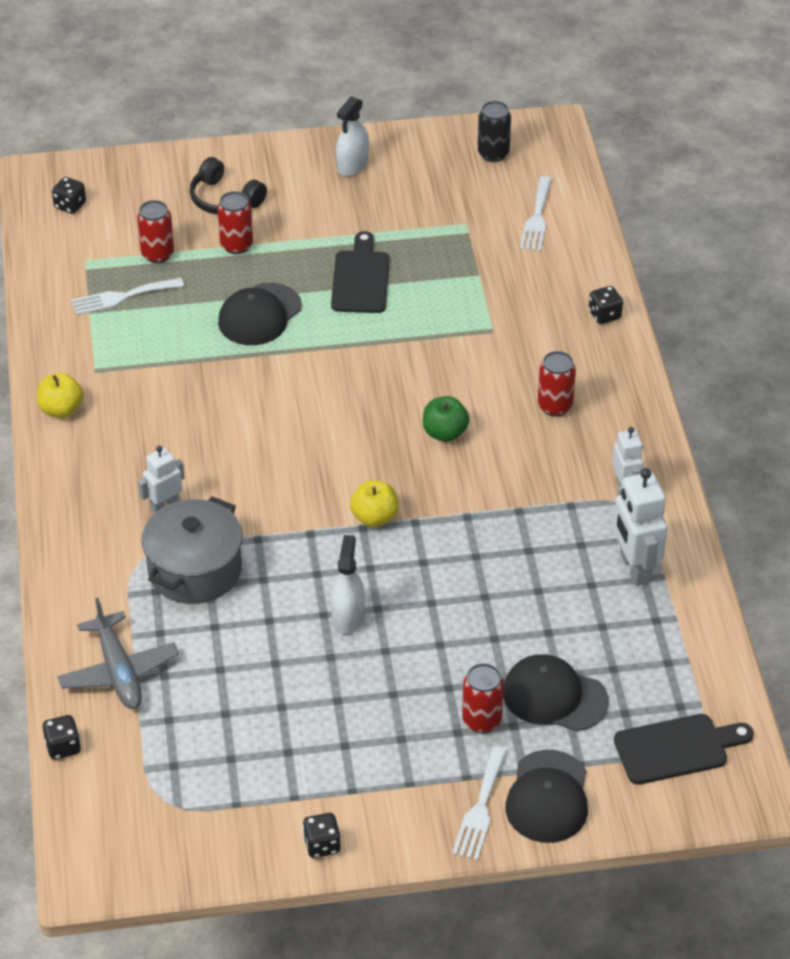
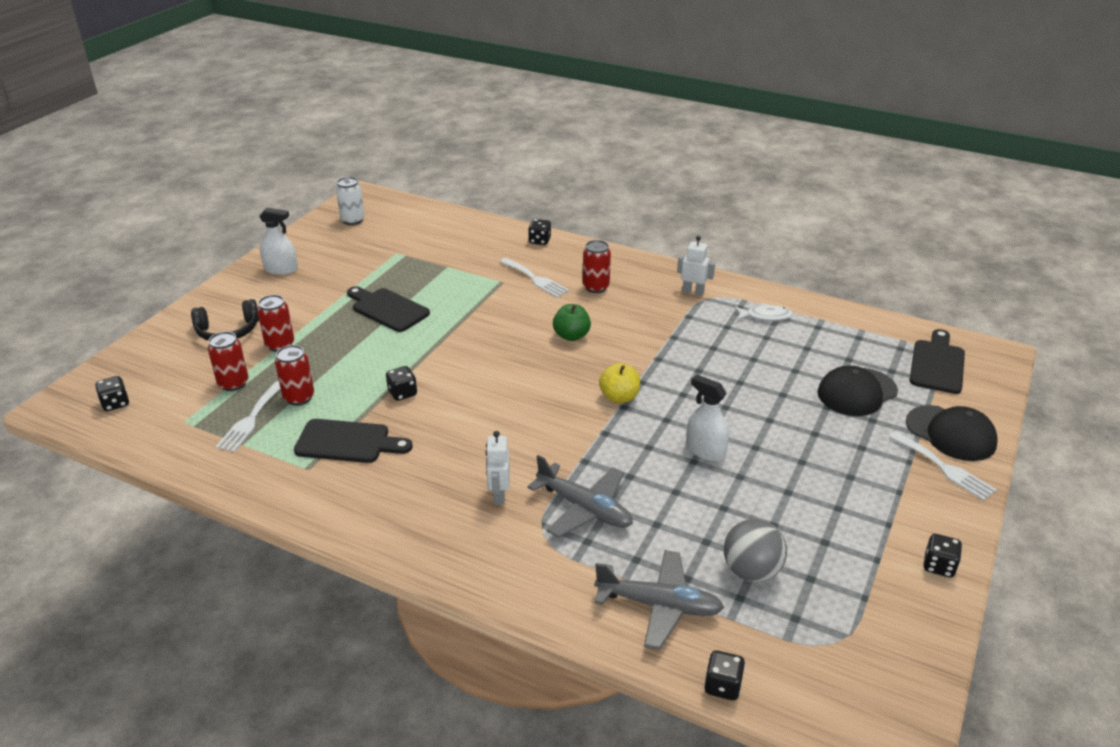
camera: 55 degrees left, 10 degrees down
yellow apple [37,373,84,418] -> none
grey pot [141,496,243,604] -> grey plane [527,455,633,538]
black cap [218,283,302,345] -> none
white spray bottle [336,96,369,176] -> white spray bottle turned 60 degrees counterclockwise [259,208,298,275]
red can [462,663,504,733] -> red can moved to [275,345,314,406]
black can [478,101,511,162] -> white can [336,177,365,225]
white fork [520,176,552,251] -> white fork moved to [500,258,569,298]
white robot [613,468,667,586] -> white fish [735,303,793,321]
none -> black cutting board [294,419,413,463]
none -> black dice [386,366,417,401]
none -> grey ball [724,519,787,582]

